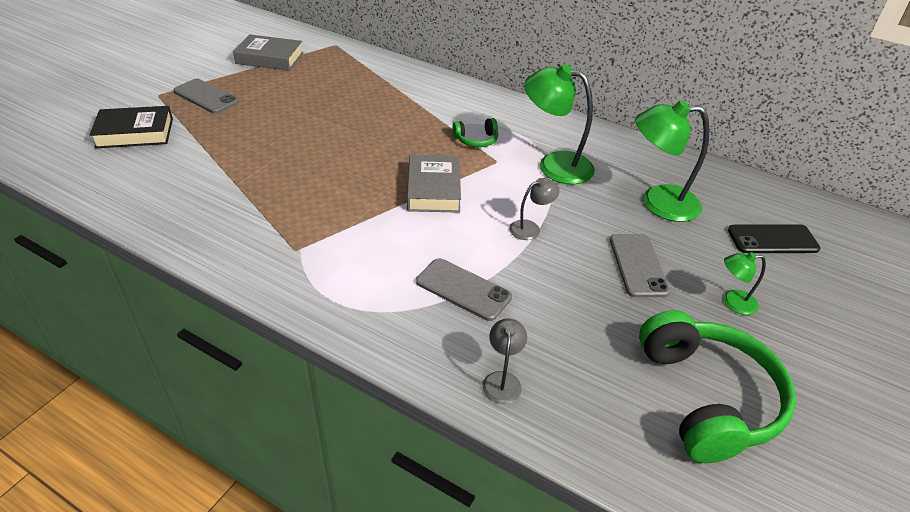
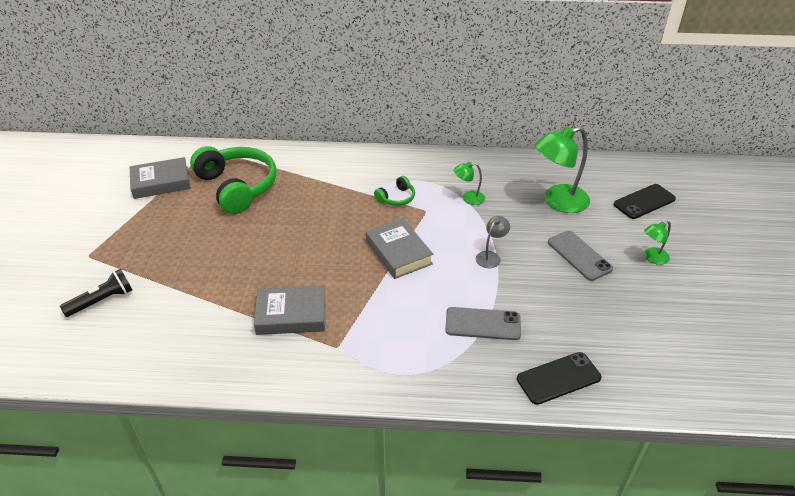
camera: 25 degrees left, 0 degrees up
black book [90,106,173,149] -> black flashlight [60,269,132,317]
grey phone [173,79,239,114] -> none
grey lamp [482,319,527,404] -> black phone [517,352,602,405]
green lamp [524,64,595,185] -> green lamp [454,162,485,205], size x0.50
green headphones [639,310,796,463] -> green headphones moved to [190,146,277,214]
none -> grey book [254,286,326,335]

